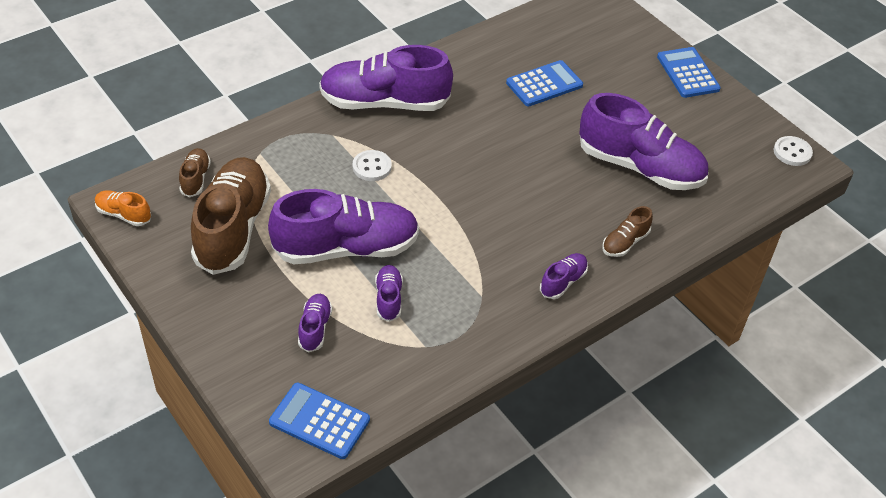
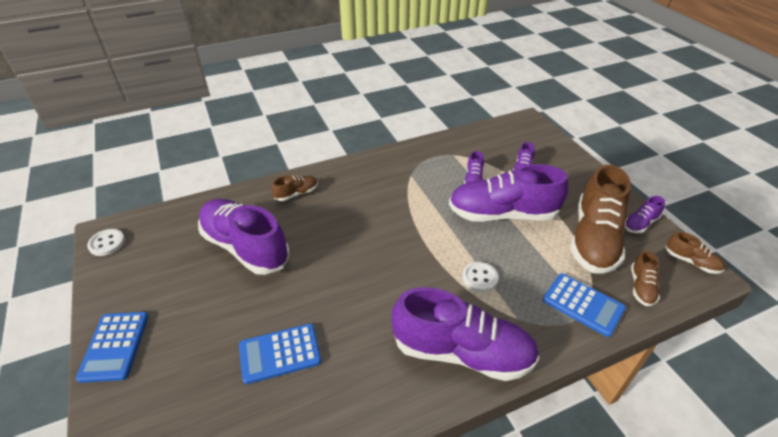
camera: 165 degrees left, 5 degrees down
orange shoe [95,190,151,226] -> brown shoe [666,232,725,274]
blue calculator [269,383,370,459] -> blue calculator moved to [543,273,626,337]
purple shoe [540,253,588,299] -> purple shoe moved to [624,196,665,233]

